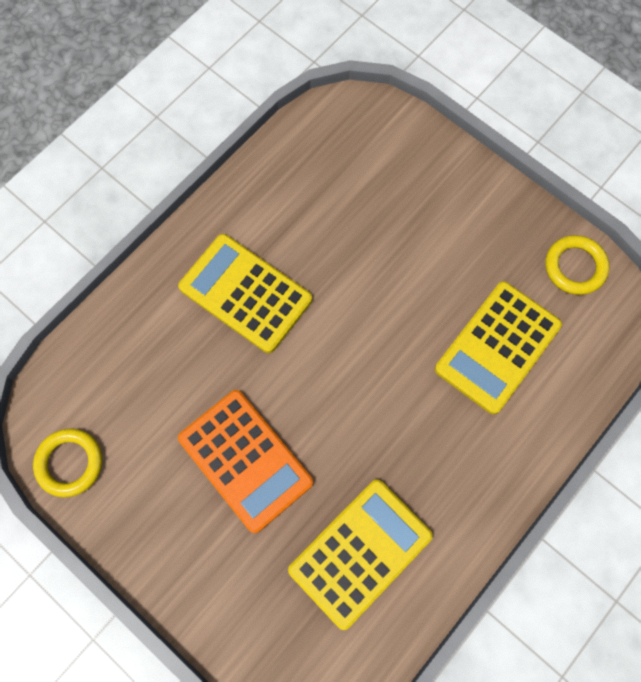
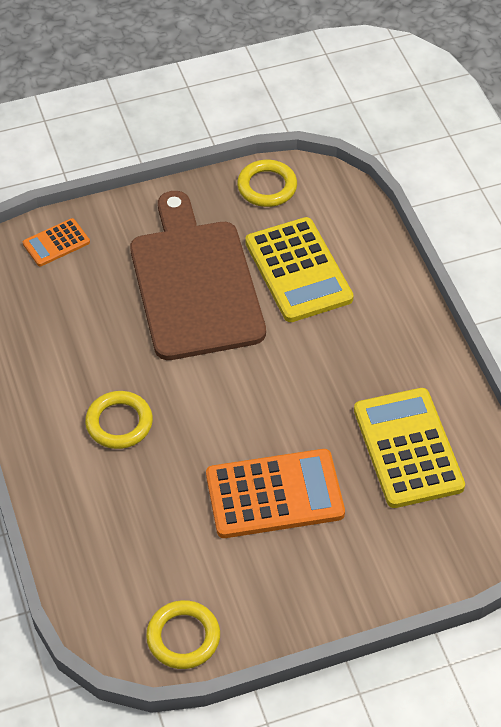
camera: 60 degrees left, 20 degrees down
yellow calculator [178,234,312,353] -> yellow ring [85,391,153,449]
none -> orange calculator [23,218,90,266]
none -> brown cutting board [130,191,266,360]

